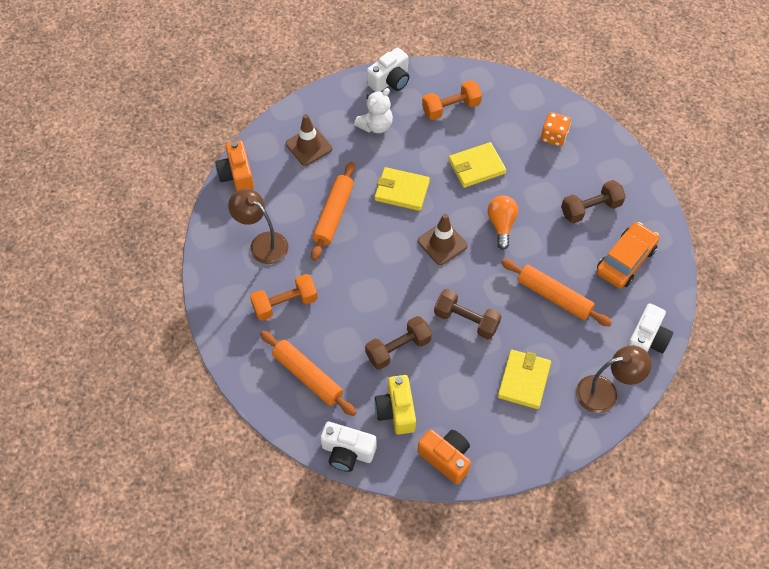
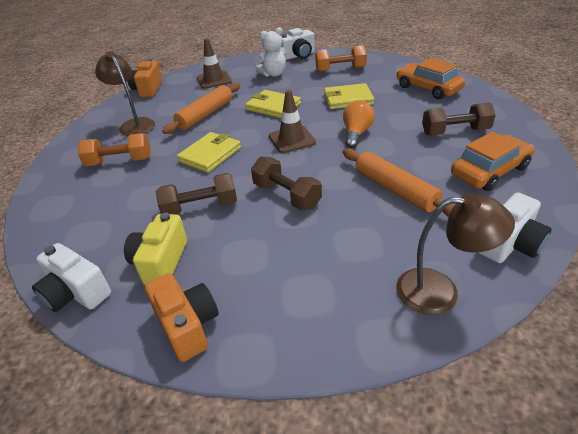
camera: 20 degrees right, 20 degrees down
orange rolling pin [260,331,356,416] -> none
yellow wallet [498,350,551,409] -> yellow wallet moved to [177,132,241,173]
orange dice [541,112,571,146] -> orange car [396,58,465,99]

